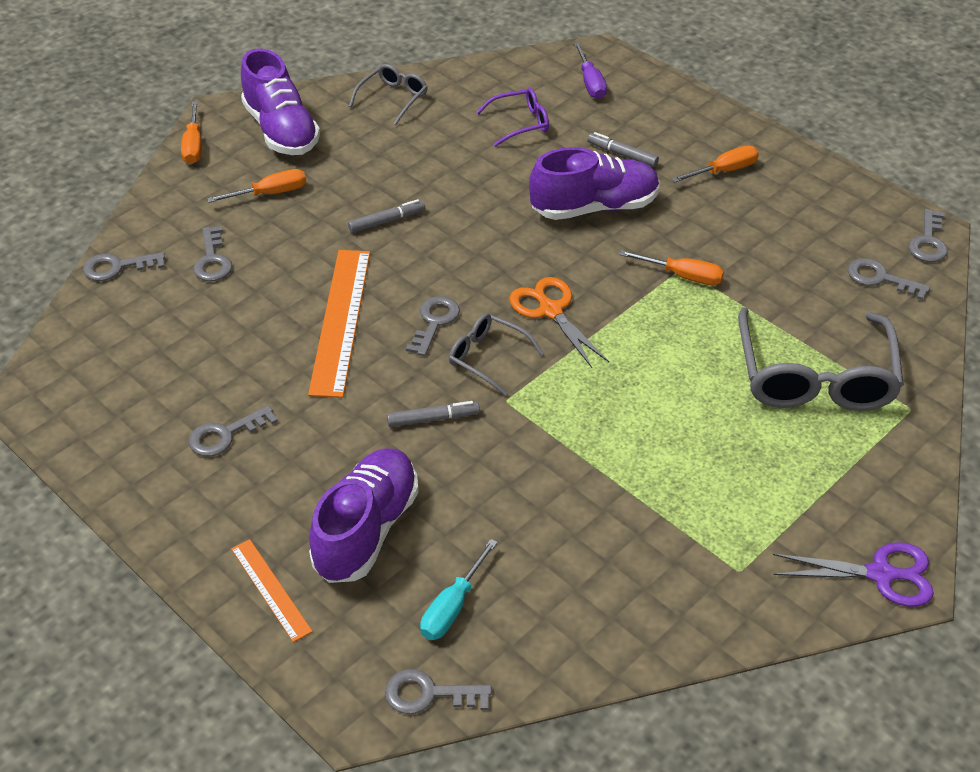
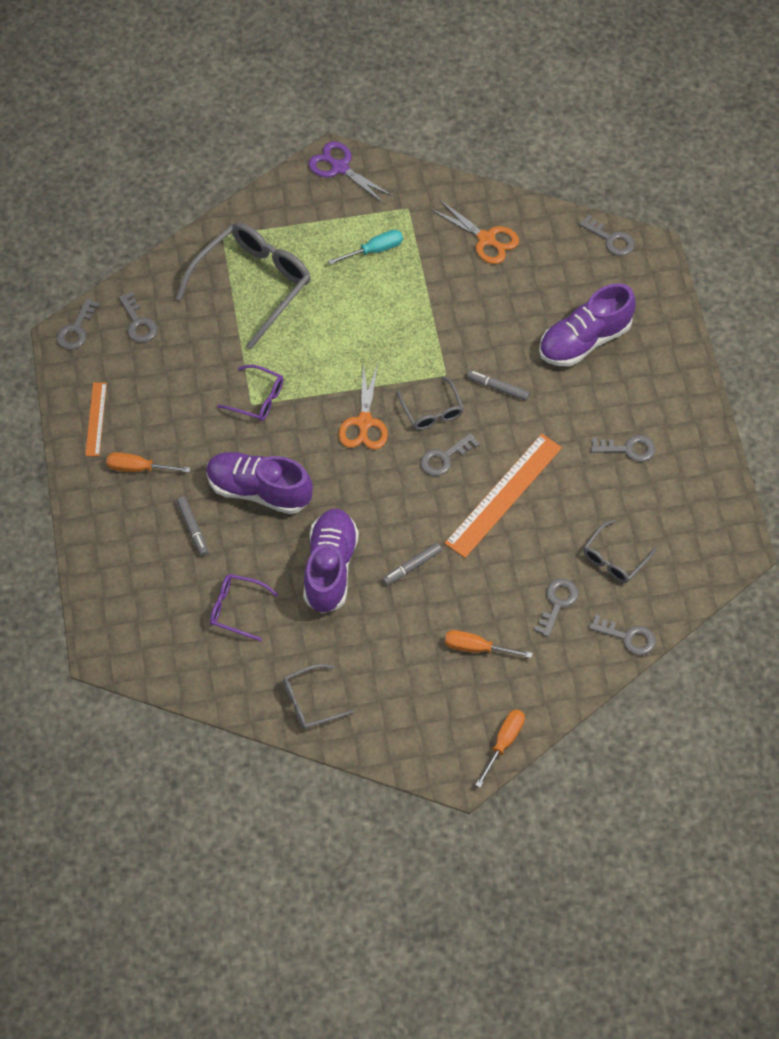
camera: 145 degrees left, 15 degrees up
orange ruler [231,539,313,642] -> orange ruler moved to [85,382,107,456]
purple shoe [241,48,320,155] -> purple shoe moved to [303,509,359,614]
grey marker [348,199,425,233] -> grey marker turned 45 degrees counterclockwise [382,543,442,586]
turquoise screwdriver [420,539,498,640] -> turquoise screwdriver moved to [328,230,403,265]
purple screwdriver [574,43,607,99] -> none
orange screwdriver [619,250,724,285] -> purple glasses [217,365,283,421]
grey key [909,209,947,262] -> grey key turned 150 degrees clockwise [57,298,100,350]
none -> orange scissors [431,199,519,264]
none -> grey glasses [583,520,656,583]

